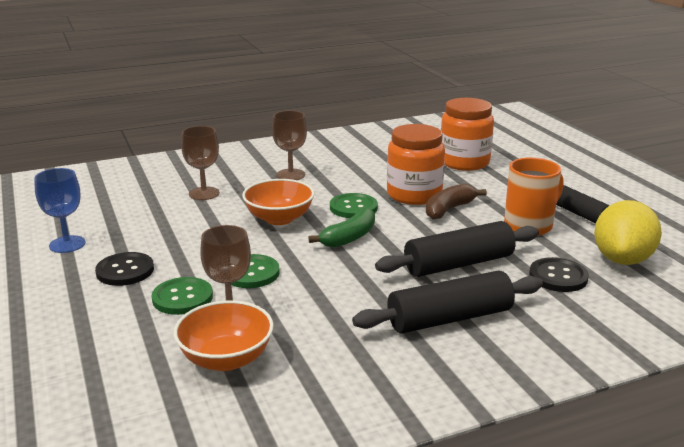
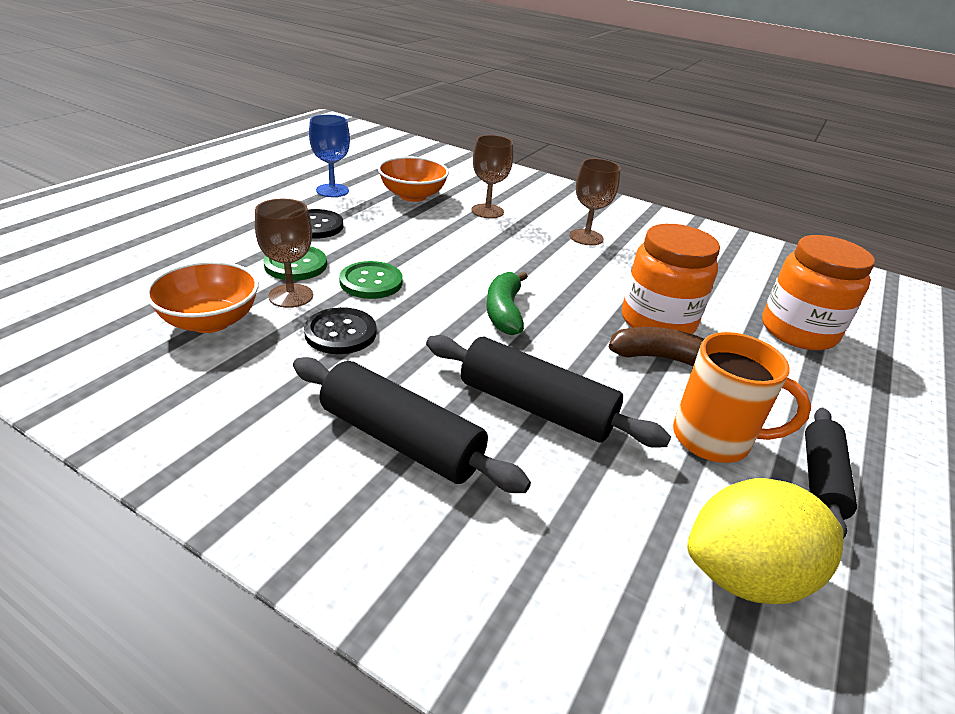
camera: 50 degrees right, 10 degrees up
orange bowl [242,179,314,225] -> orange bowl moved to [378,156,449,202]
green banana [309,207,375,248] -> green banana turned 90 degrees clockwise [486,271,528,335]
green button [330,193,378,218] -> none
black button [529,257,589,292] -> black button moved to [304,307,376,354]

